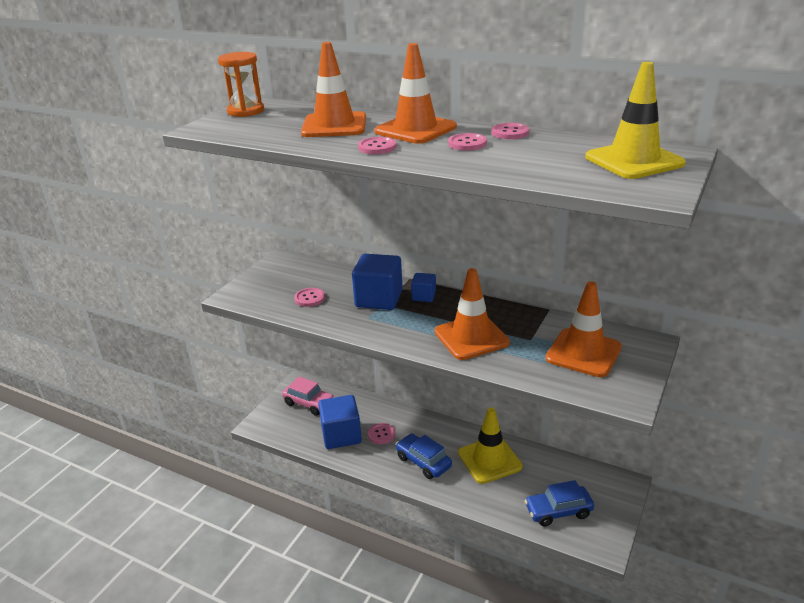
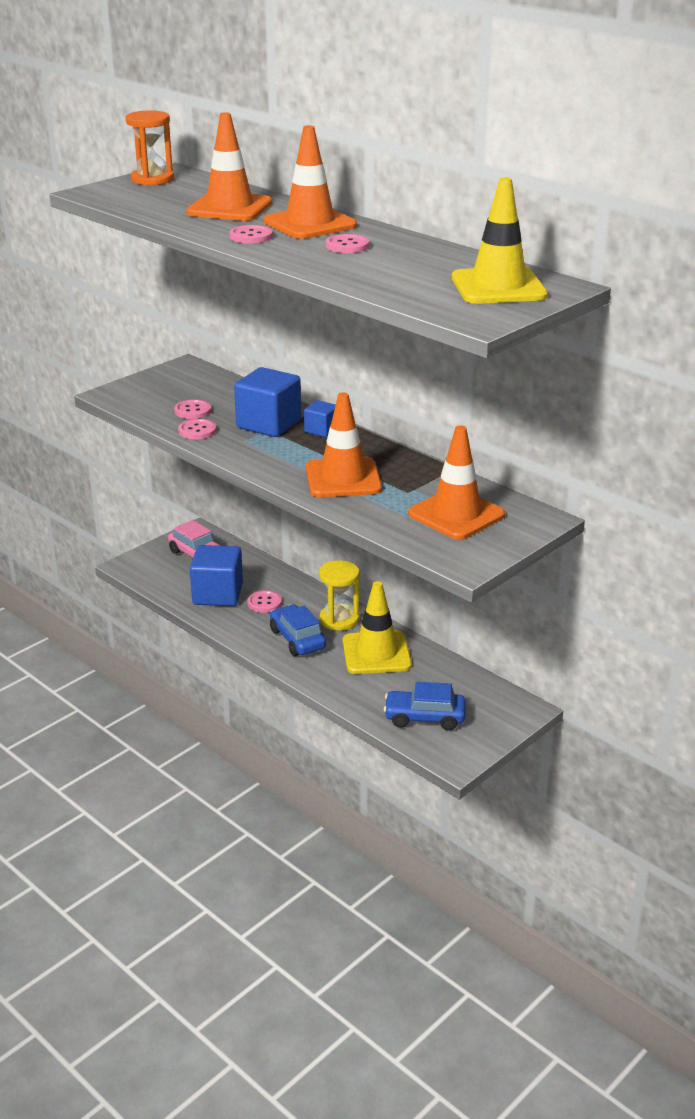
camera: 15 degrees right, 0 degrees up
pink button [491,123,529,139] -> pink button moved to [178,419,216,439]
none -> yellow hourglass [319,560,359,631]

